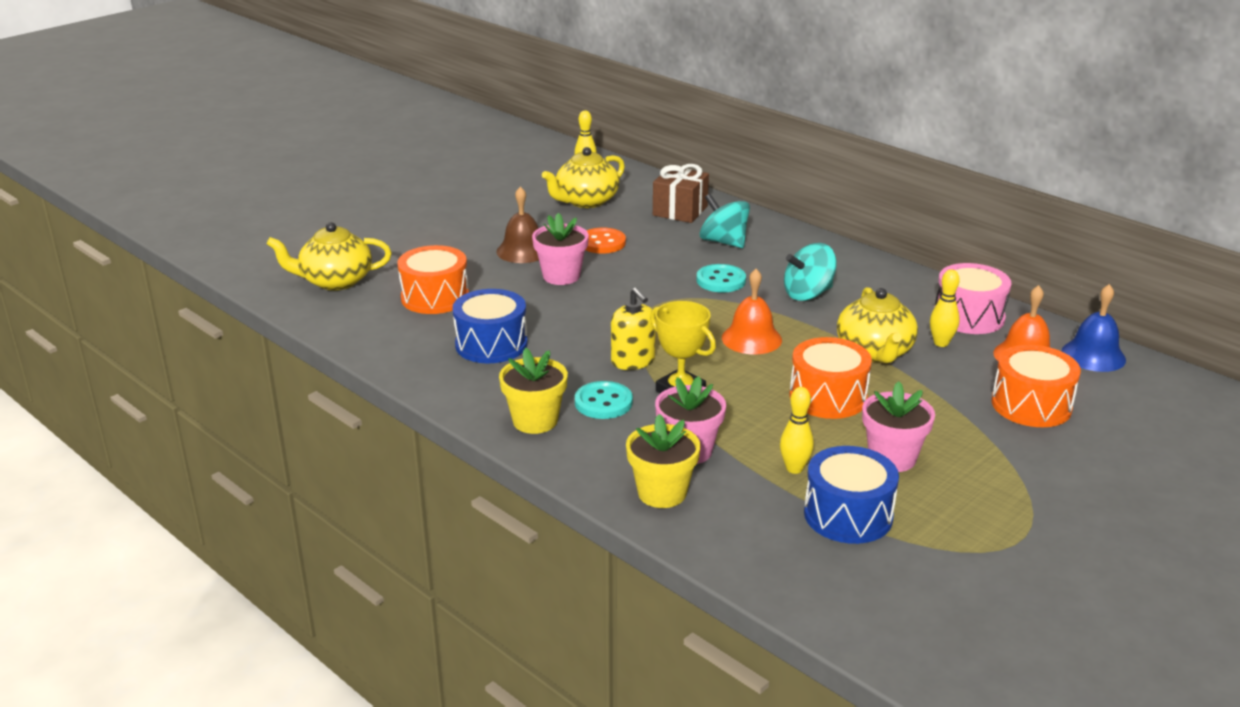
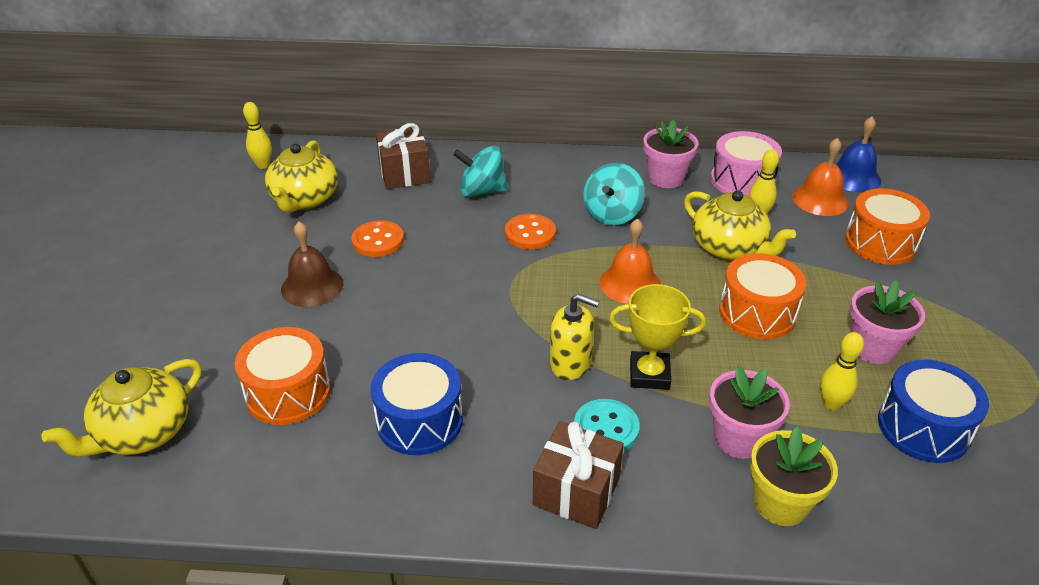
camera: 40 degrees left, 10 degrees up
yellow flower pot [499,348,568,434] -> brown gift [533,421,624,529]
pink flower pot [532,213,589,285] -> pink flower pot moved to [643,119,699,188]
turquoise button [696,264,746,292] -> orange button [505,214,556,250]

